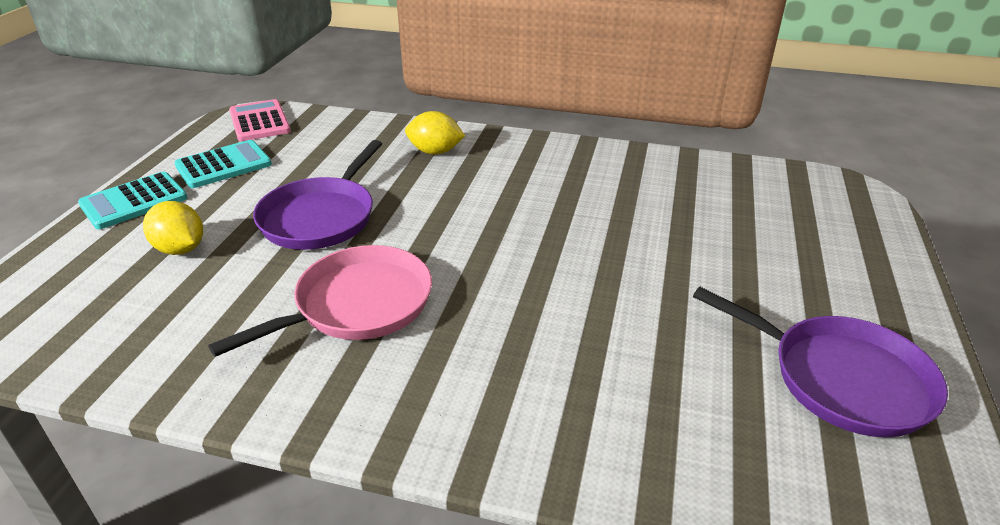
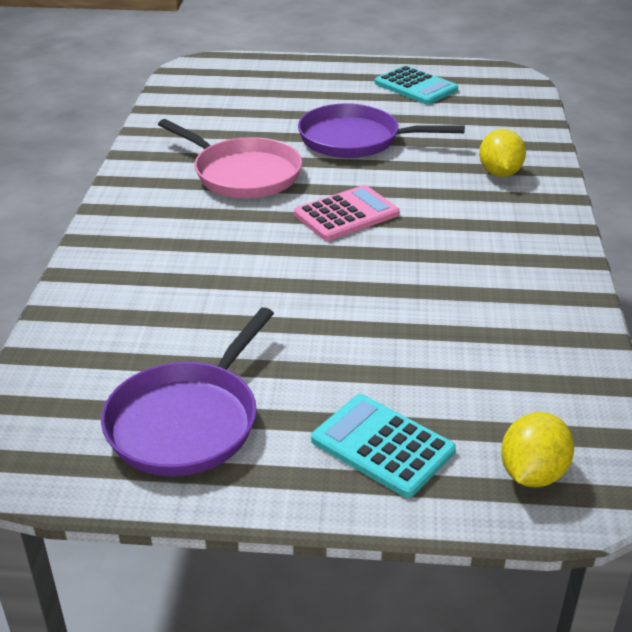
camera: 80 degrees right, 0 degrees up
turquoise calculator [78,172,188,229] -> turquoise calculator moved to [311,394,456,498]
yellow lemon [143,201,203,255] -> yellow lemon moved to [501,412,574,487]
pink calculator [229,99,291,141] -> pink calculator moved to [294,185,400,241]

